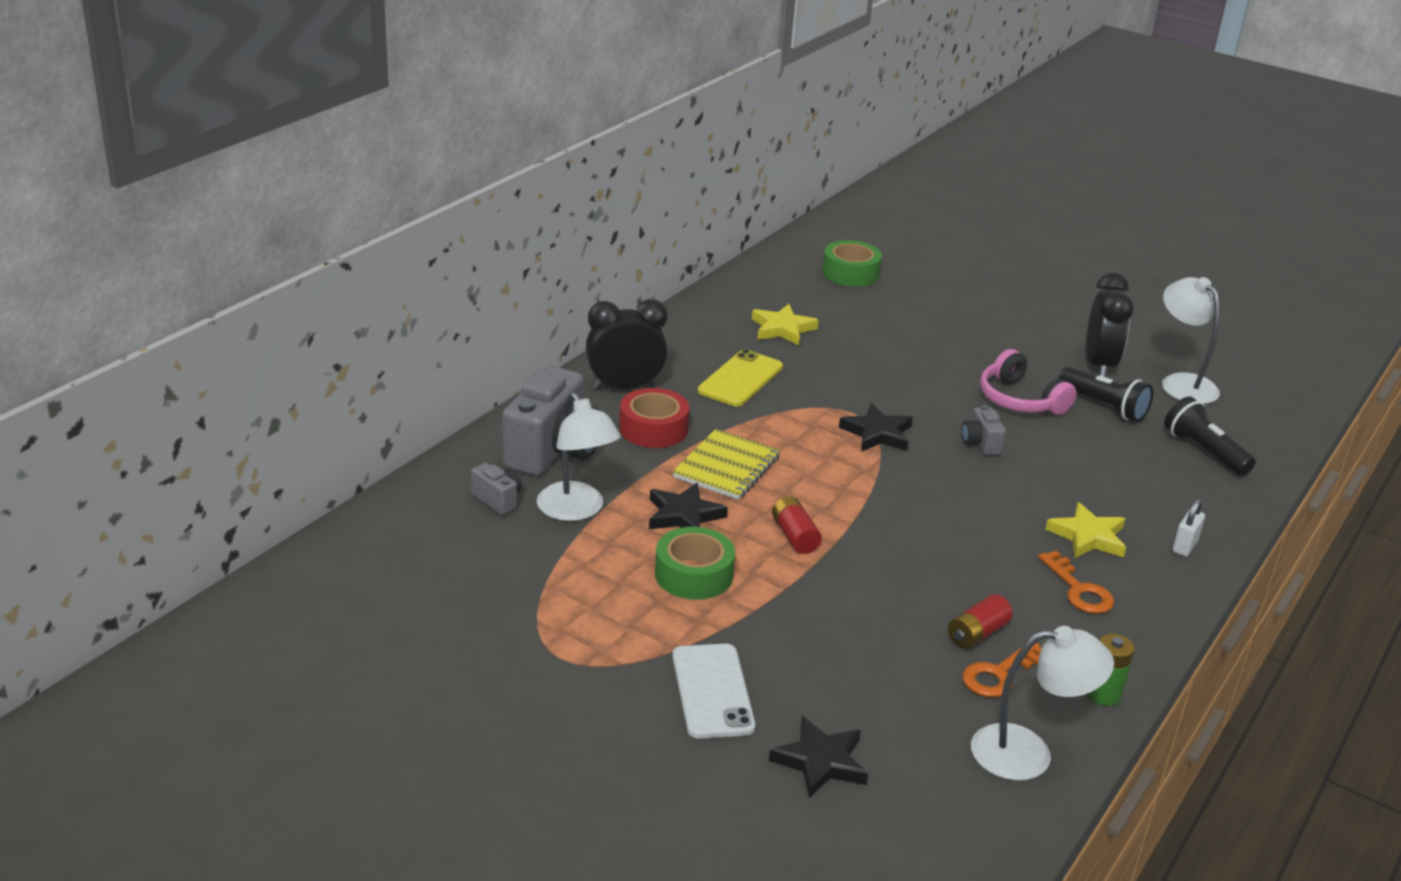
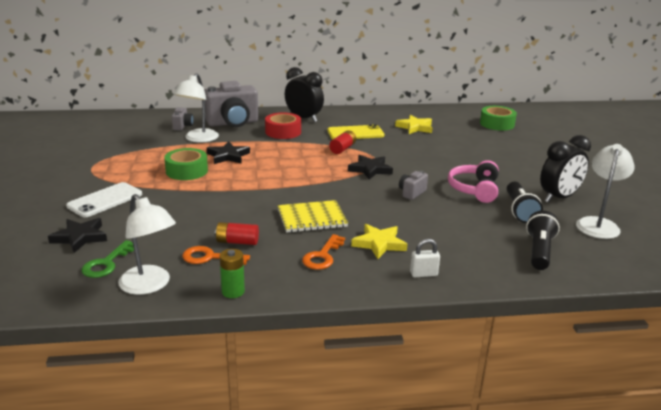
camera: 50 degrees right, 5 degrees down
yellow notebook [673,429,780,500] -> yellow notebook moved to [278,200,348,233]
red battery [772,496,822,554] -> red battery moved to [329,130,356,154]
none -> green key [81,240,134,278]

